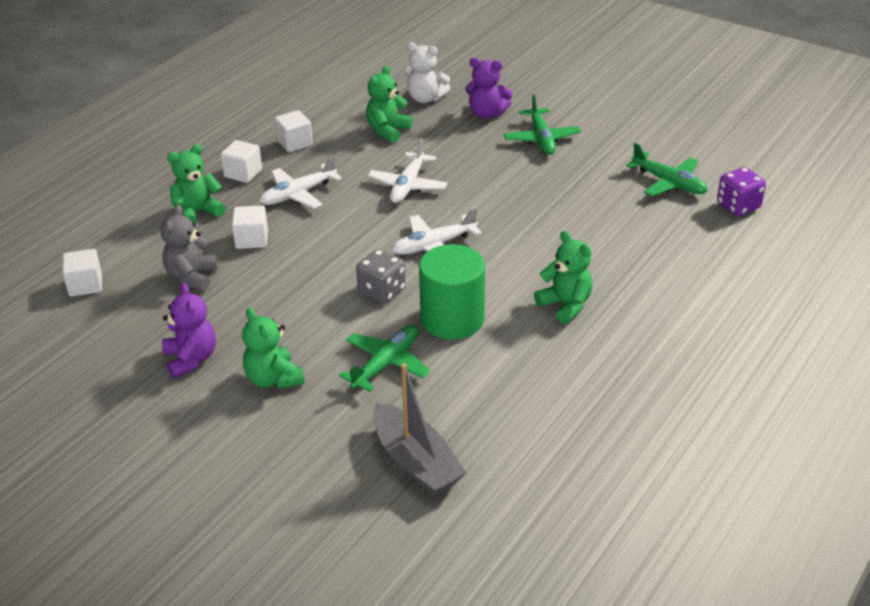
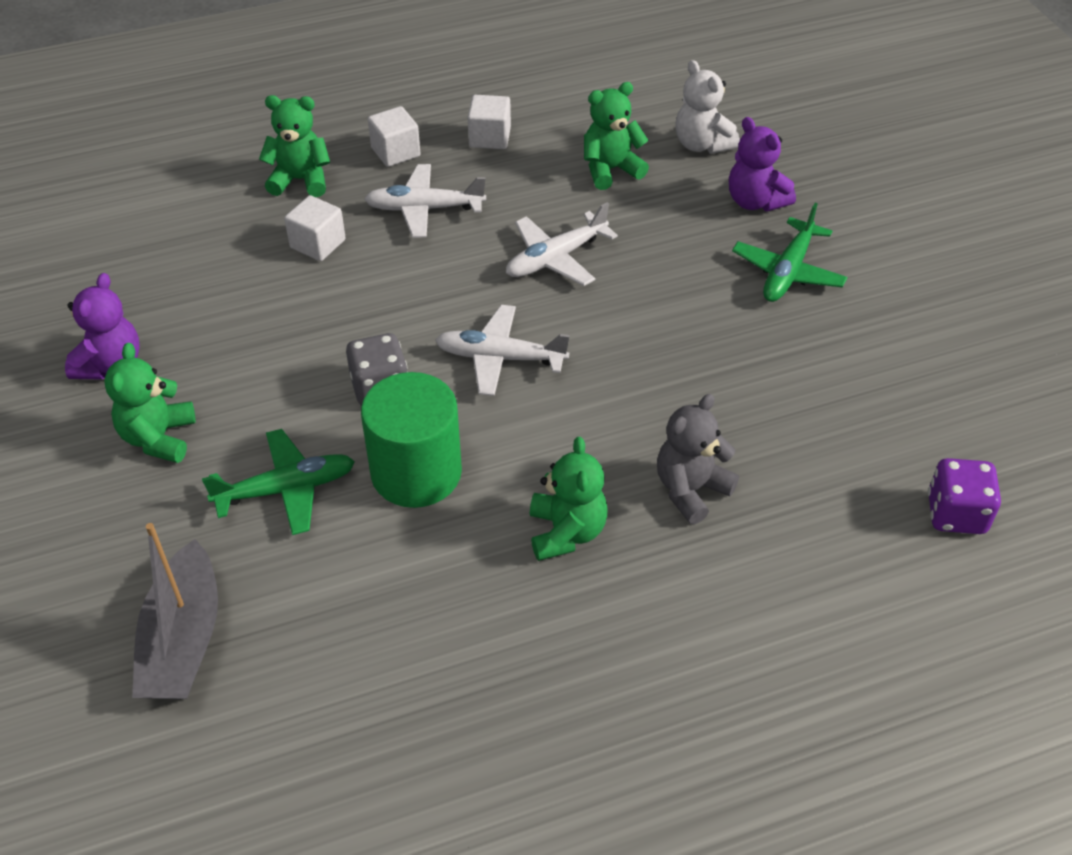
camera: 35 degrees right, 10 degrees up
white cube [62,249,102,297] -> none
grey teddy bear [161,205,218,291] -> grey teddy bear moved to [657,394,739,524]
green plane [626,143,708,196] -> none

